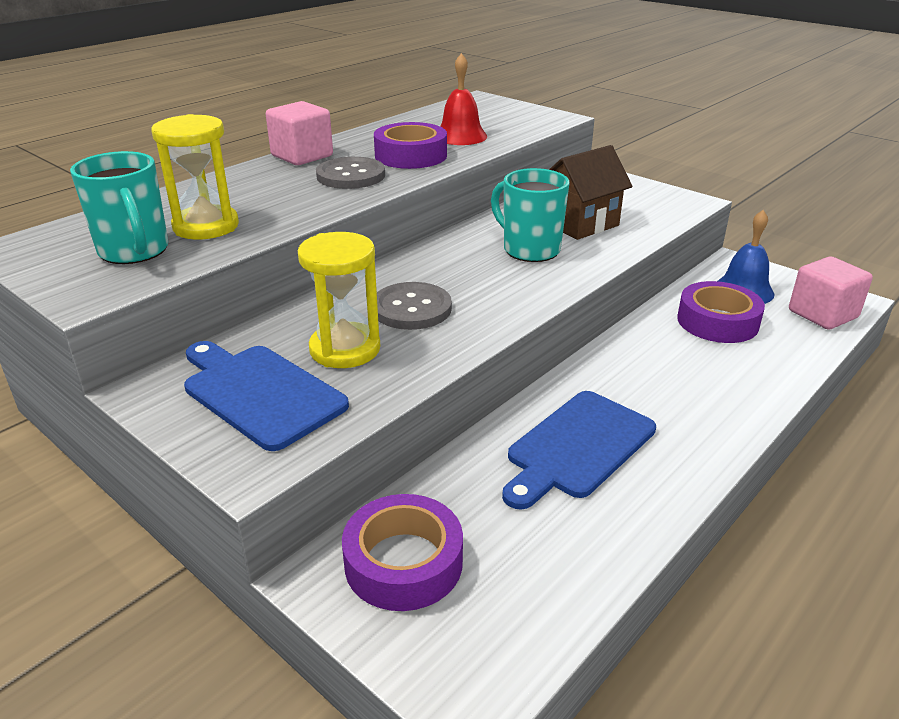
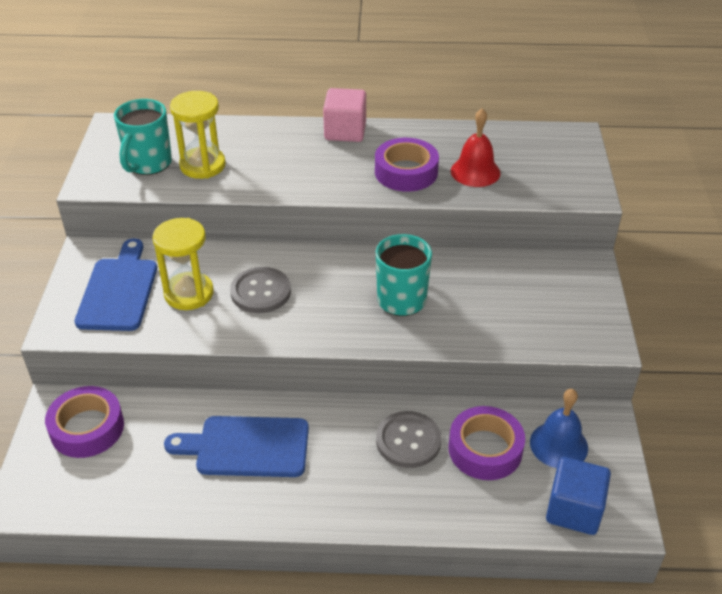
camera: 50 degrees right, 10 degrees up
grey button [316,157,385,189] -> grey button moved to [376,411,442,468]
brown house [549,145,633,240] -> none
pink cube [789,256,873,330] -> blue cube [546,457,611,535]

